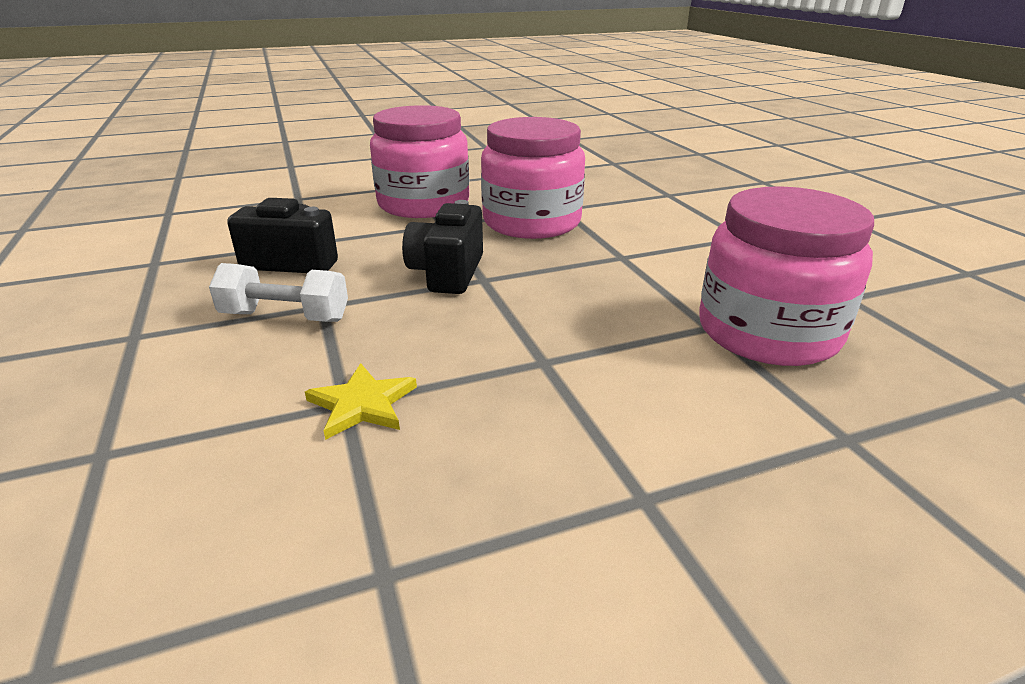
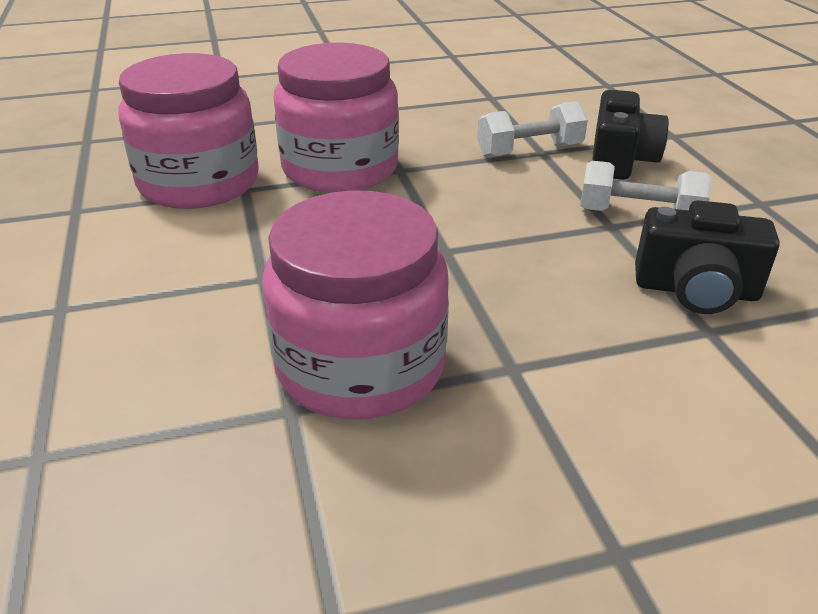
camera: 175 degrees left, 5 degrees up
yellow star [305,363,417,440] -> white dumbbell [477,101,588,158]
pink jar [370,105,469,218] -> pink jar moved to [274,43,399,193]
black camera [402,200,483,294] -> black camera moved to [592,90,669,180]

